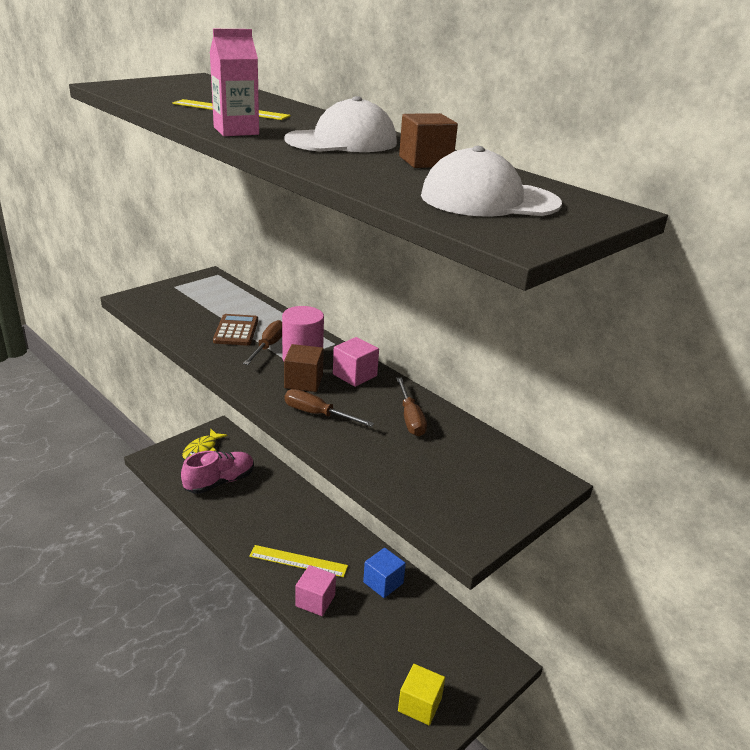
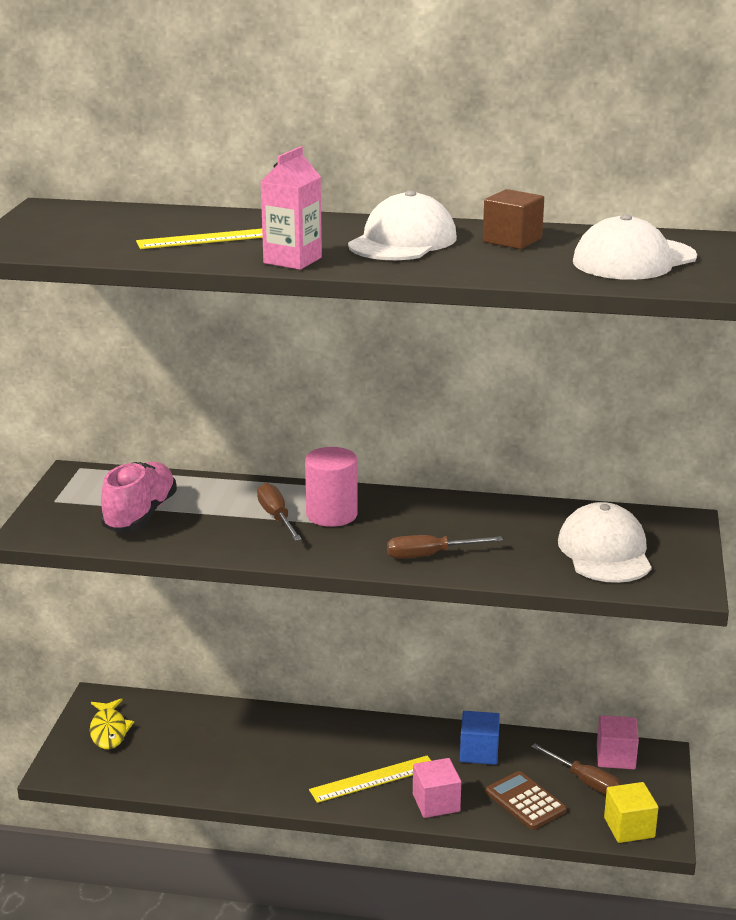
camera: 35 degrees left, 5 degrees down
pink shoe [181,451,254,494] -> pink shoe moved to [100,462,177,532]
brown calculator [213,314,258,346] -> brown calculator moved to [486,771,567,830]
brown cube [284,344,324,392] -> none
pink cube [333,337,379,387] -> pink cube moved to [597,715,639,769]
brown screwdriver [396,378,427,436] -> brown screwdriver moved to [531,744,622,795]
none -> white cap [558,502,652,583]

